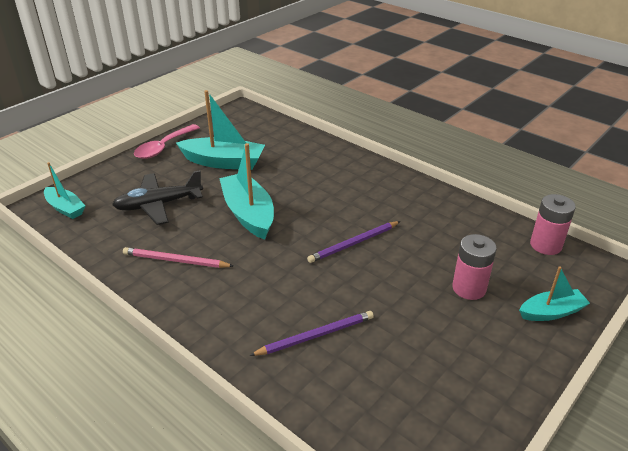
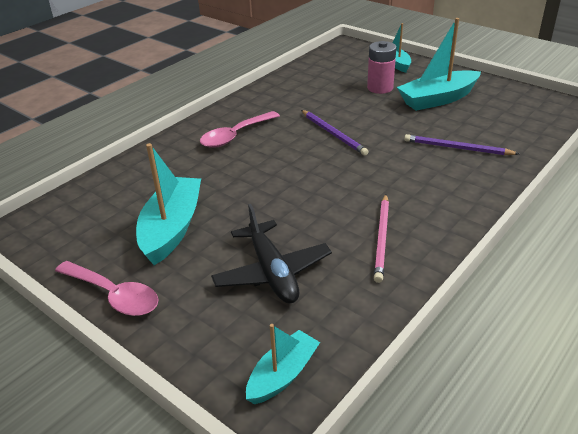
camera: 90 degrees left, 0 degrees up
turquoise boat [219,143,274,240] -> turquoise boat moved to [397,18,481,111]
purple pencil [249,311,374,356] -> purple pencil turned 45 degrees counterclockwise [404,134,519,155]
pink battery [530,194,576,255] -> none
none -> pink spoon [200,111,280,148]

